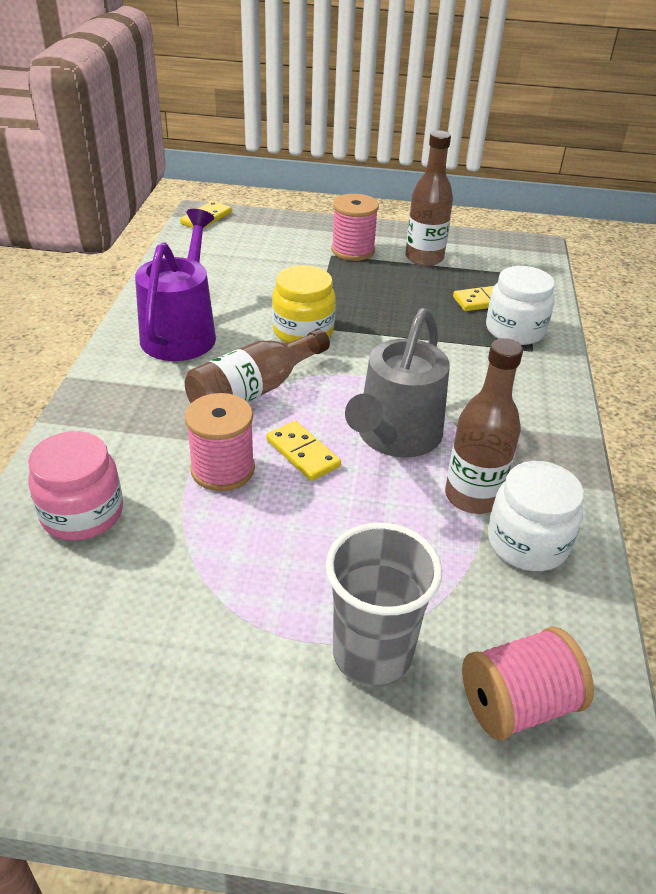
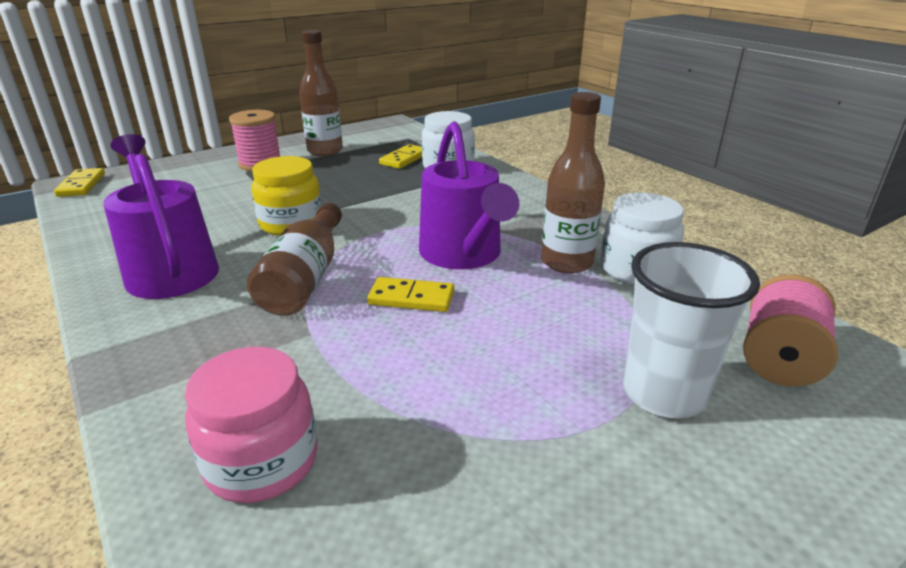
camera: 40 degrees left, 10 degrees down
pink spool [185,393,255,491] -> none
grey cup [326,523,442,687] -> white cup [623,242,760,418]
grey watering can [345,308,450,458] -> purple watering can [419,121,519,269]

